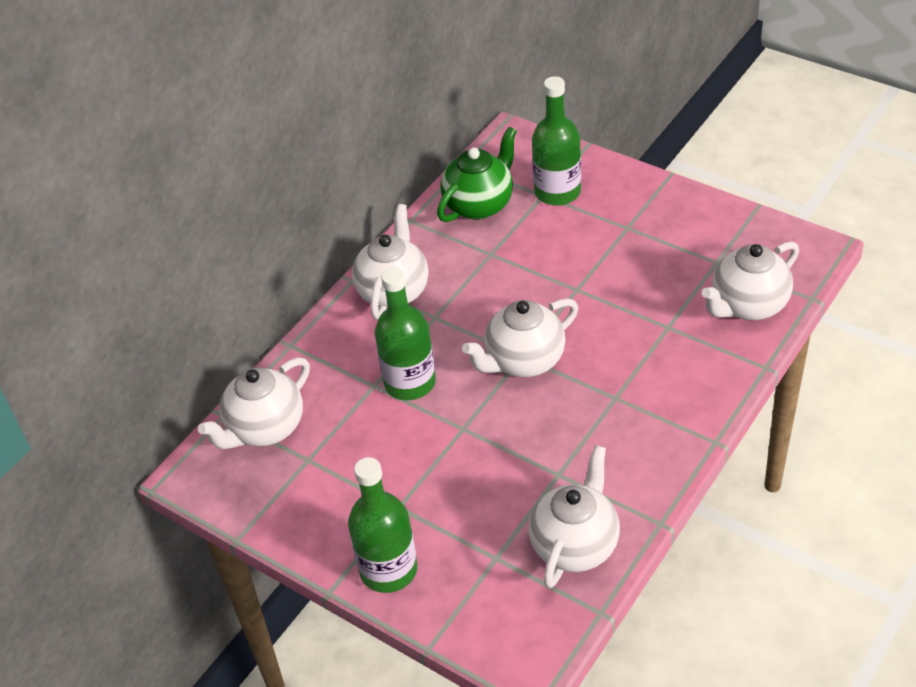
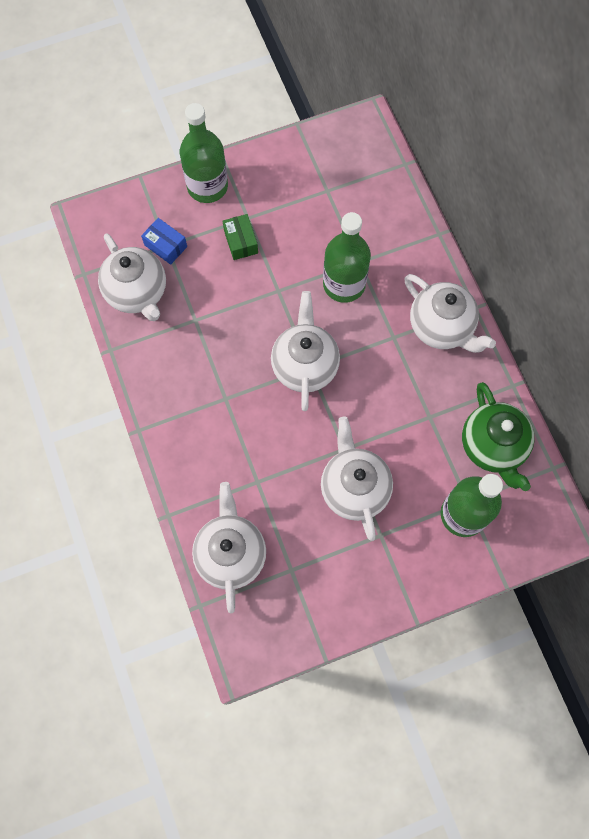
camera: 120 degrees right, 25 degrees up
white teapot [198,358,310,449] -> white teapot moved to [321,416,393,541]
none -> blue box [141,218,187,265]
none -> green box [223,214,258,260]

